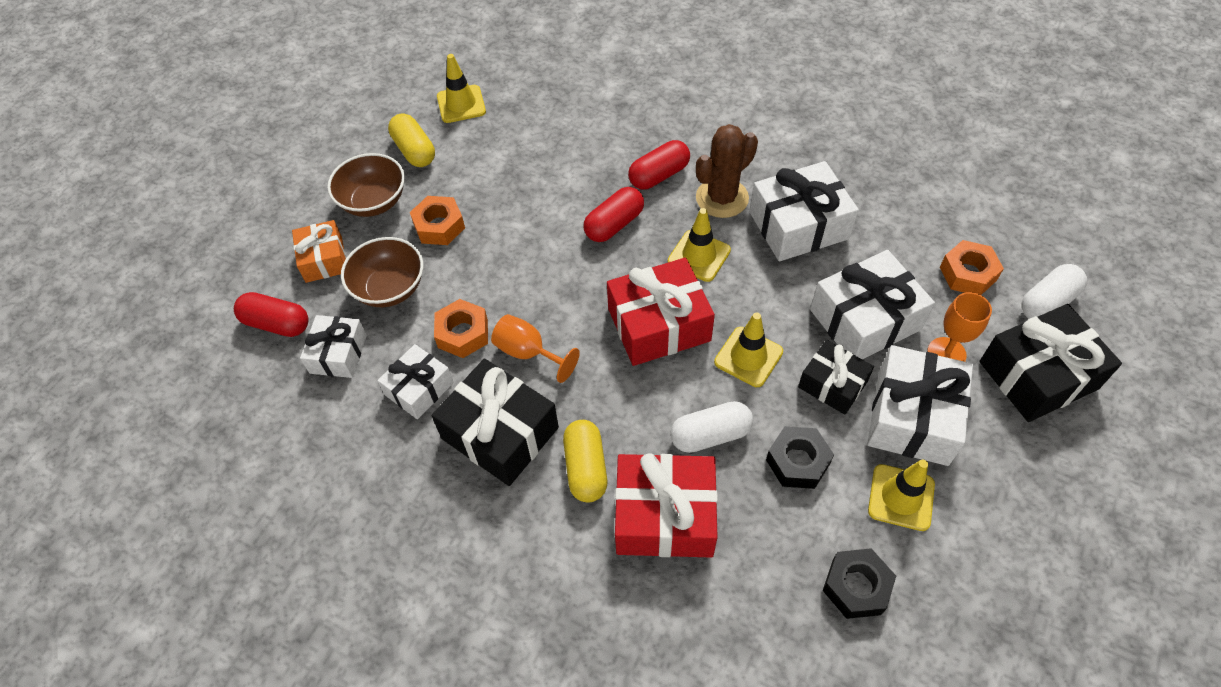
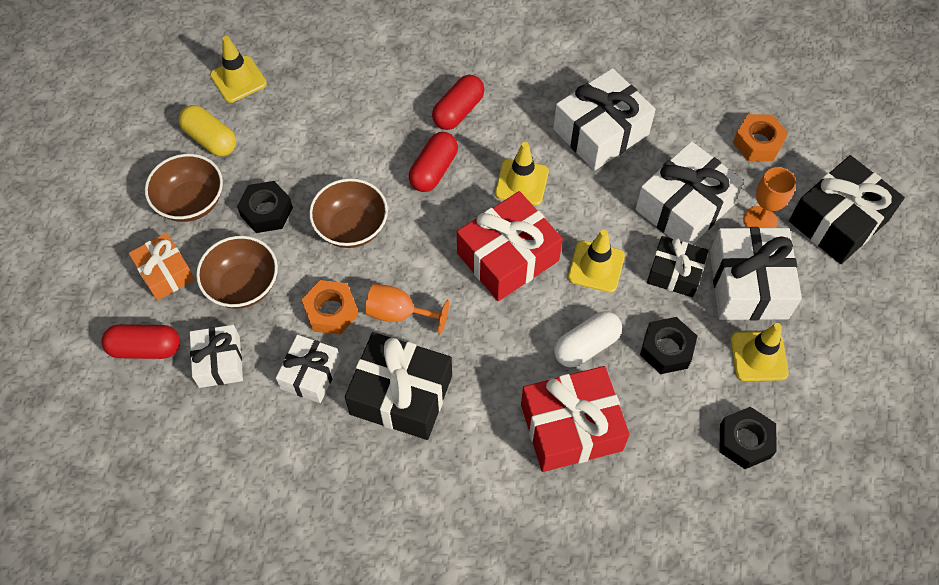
camera: 20 degrees left, 5 degrees up
orange nut [410,196,465,245] -> black nut [237,181,293,233]
yellow capsule [563,420,607,503] -> none
brown cactus [696,124,758,218] -> none
white capsule [1021,264,1087,319] -> none
none -> brown bowl [309,178,388,248]

